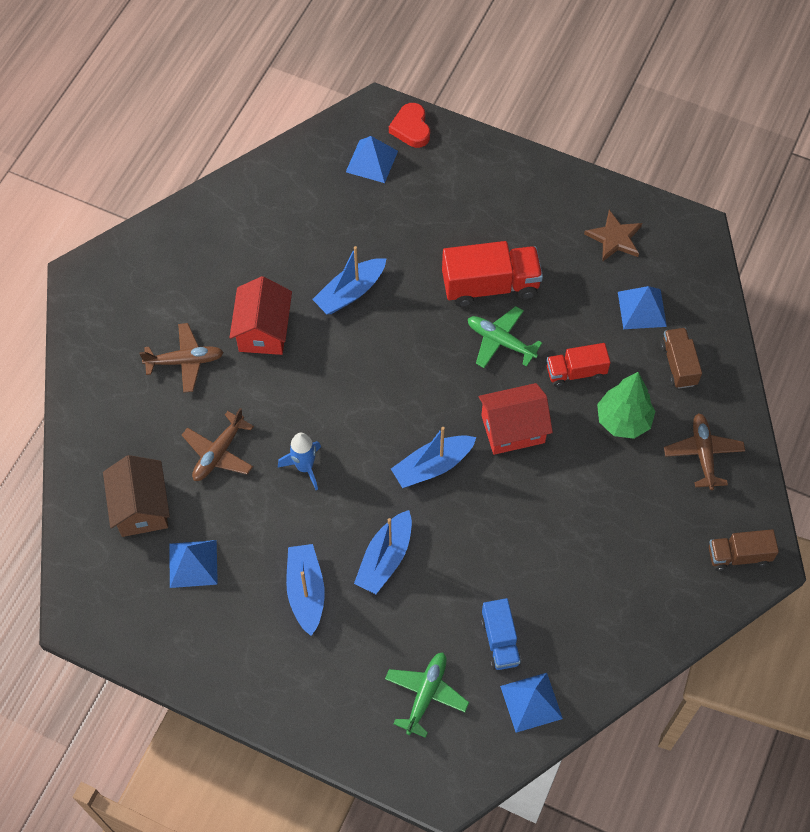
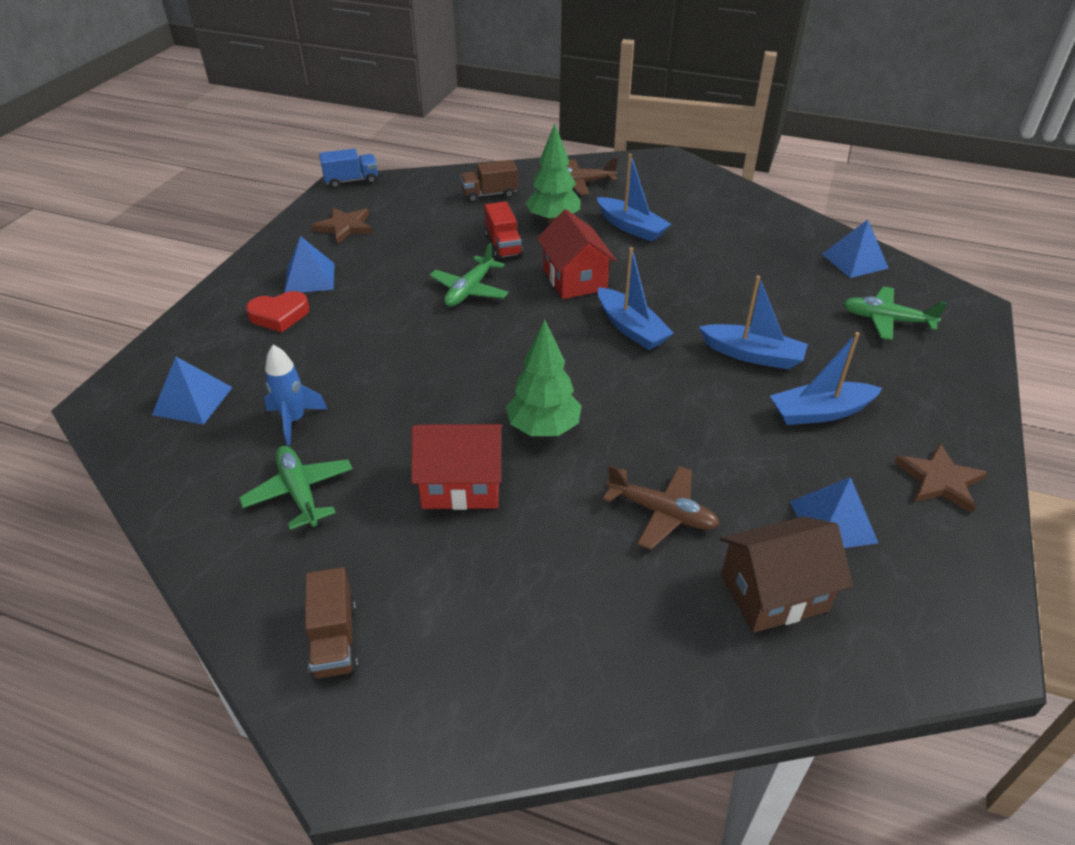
camera: 95 degrees left, 20 degrees down
brown plane [139,323,224,393] -> none
blue rocket [278,433,321,490] -> blue rocket moved to [264,345,327,446]
blue boat [312,246,387,314] -> blue boat moved to [597,154,671,242]
red heart [389,103,430,148] -> red heart moved to [246,291,309,332]
red truck [442,241,543,307] -> none
blue truck [481,598,521,670] -> blue truck moved to [319,148,378,189]
blue pyramid [618,286,667,329] -> blue pyramid moved to [284,236,335,293]
brown truck [709,529,779,571] -> brown truck moved to [305,567,358,679]
none -> green plane [239,446,353,530]
none -> green tree [506,319,582,436]
none -> brown star [894,443,988,513]

